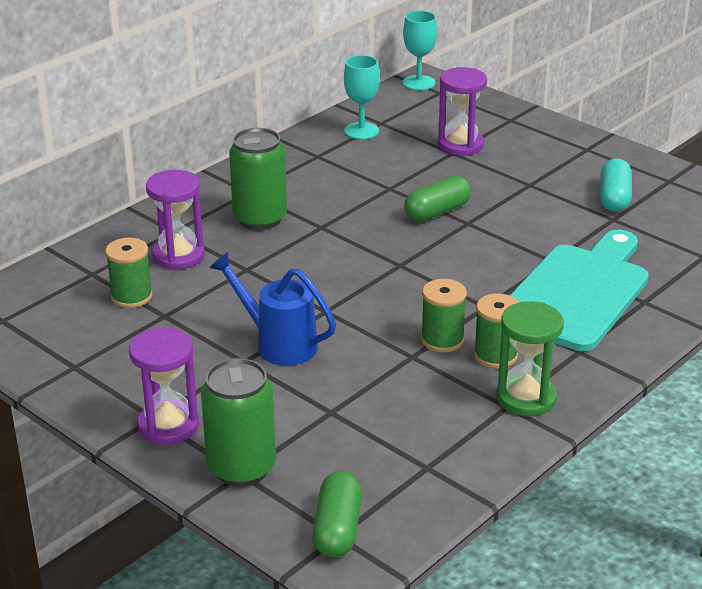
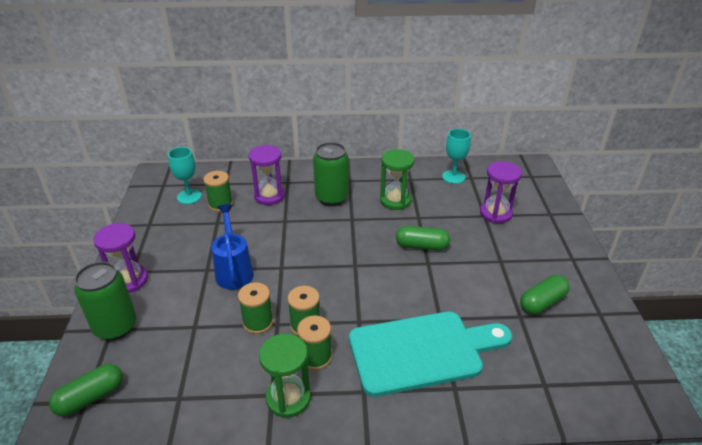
camera: 45 degrees right, 5 degrees up
turquoise goblet [403,11,437,90] -> turquoise goblet moved to [168,147,202,204]
turquoise capsule [600,158,632,212] -> green capsule [520,275,570,315]
none -> green spool [238,282,273,334]
none -> green hourglass [380,149,414,210]

